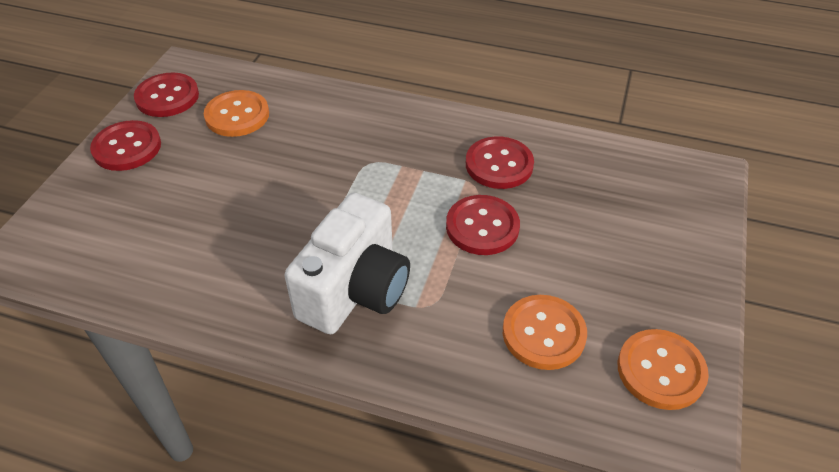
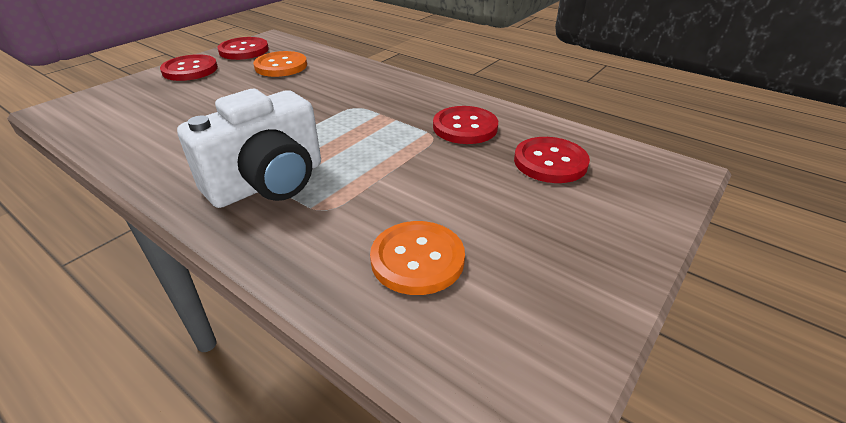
camera: 20 degrees right, 10 degrees down
red button [446,195,520,255] -> red button moved to [514,137,590,183]
orange button [618,329,709,410] -> none

